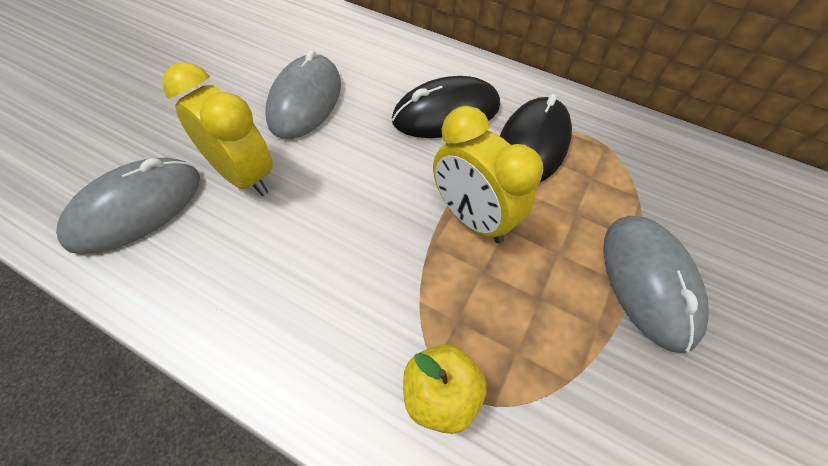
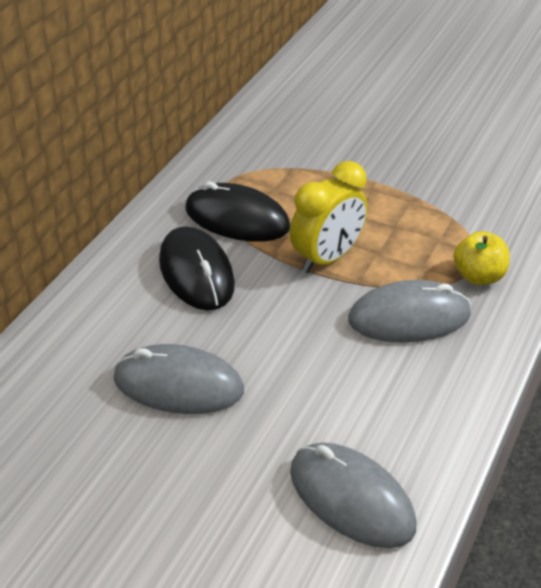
camera: 90 degrees left, 15 degrees down
yellow clock [162,62,273,196] -> none
grey mouse [603,216,709,353] -> grey mouse moved to [348,280,471,343]

